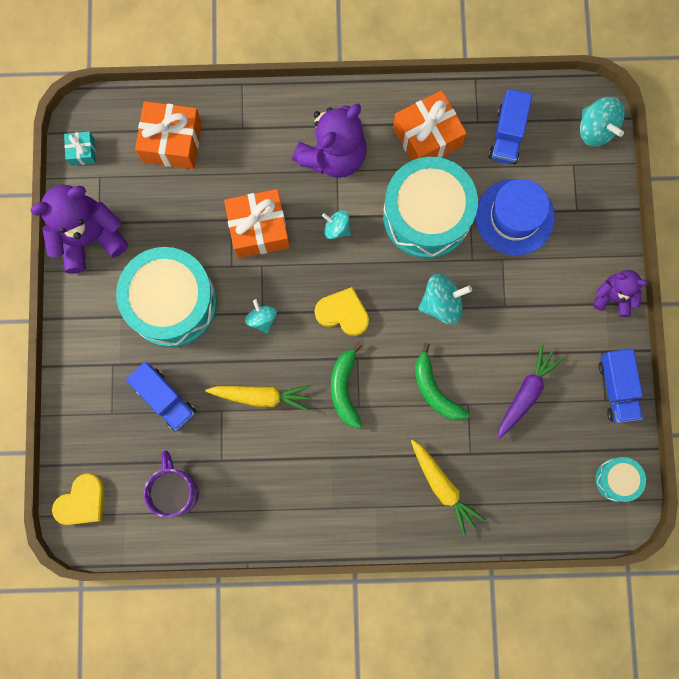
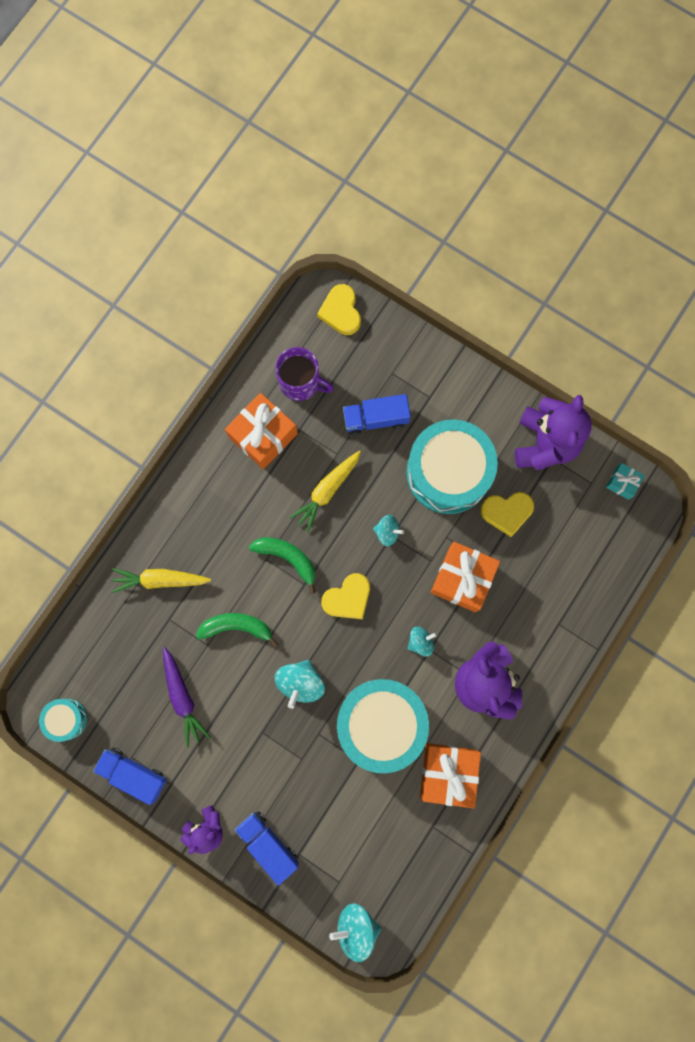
camera: 125 degrees right, 0 degrees up
orange gift [135,101,202,169] -> orange gift moved to [225,393,298,469]
blue hat [476,179,555,256] -> none
blue truck [488,89,532,164] -> blue truck moved to [235,811,299,886]
none -> yellow heart [480,492,534,537]

